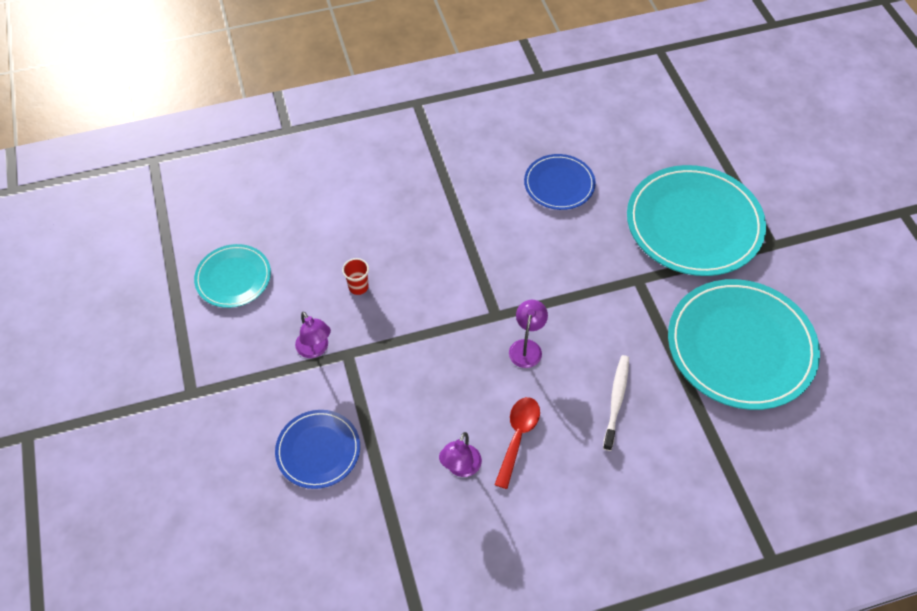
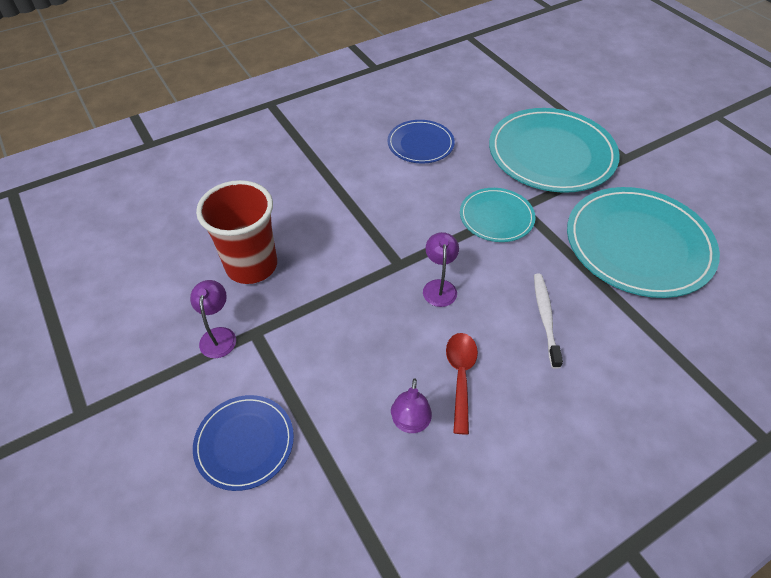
camera: 15 degrees left, 5 degrees down
turquoise plate [194,244,271,308] -> turquoise plate moved to [460,188,535,242]
purple lamp [295,312,331,358] -> purple lamp turned 135 degrees counterclockwise [190,280,236,358]
red cup [342,258,369,295] -> red cup [196,180,277,284], size x2.46

